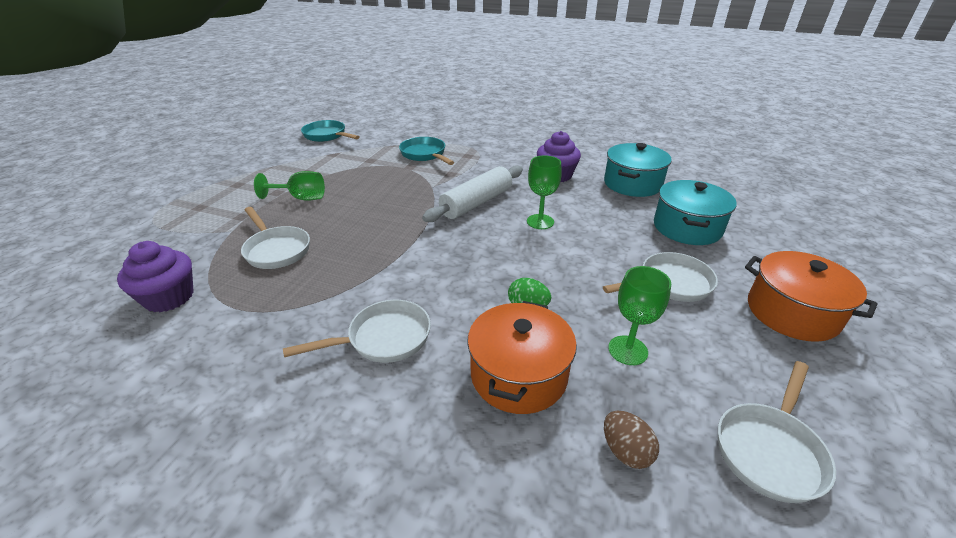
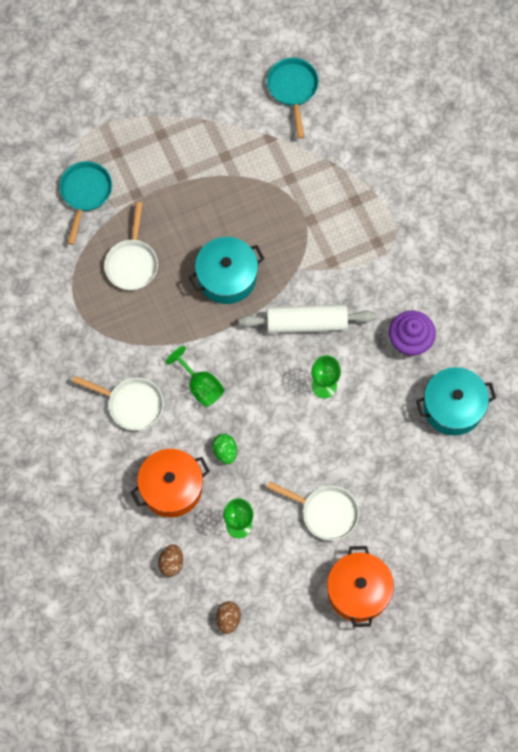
camera: 45 degrees right, 35 degrees up
purple cupcake [117,241,194,312] -> none
green goblet [254,171,325,201] -> green goblet moved to [166,346,225,407]
turquoise pan [399,137,454,165] -> turquoise pan moved to [59,161,112,245]
turquoise pot [654,180,737,245] -> turquoise pot moved to [188,237,265,304]
white pan [718,361,836,503] -> brown egg [216,601,241,634]

